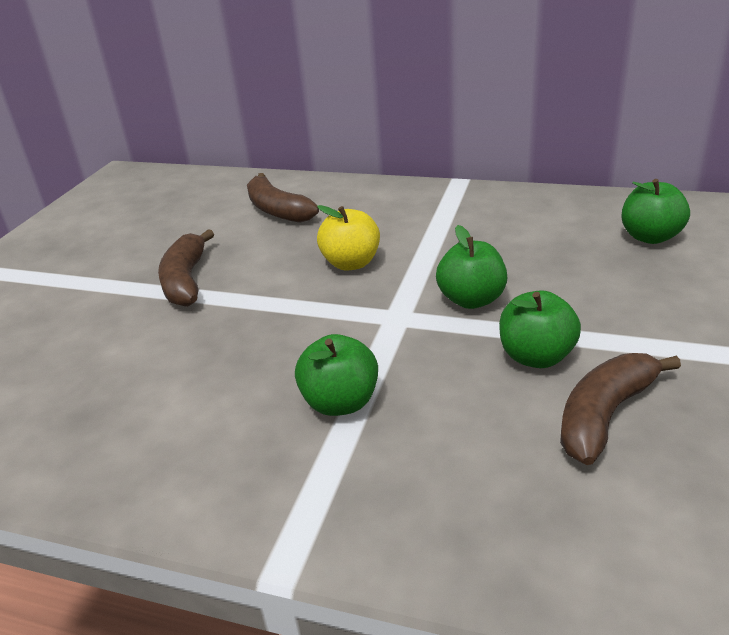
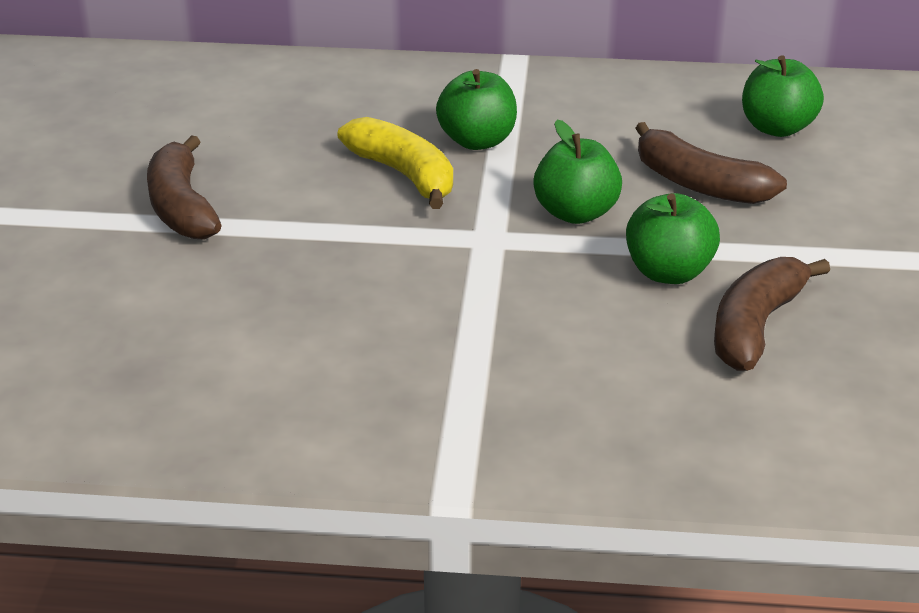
camera: 15 degrees left, 0 degrees up
brown banana [247,173,319,223] -> brown banana moved to [635,122,787,204]
green apple [295,334,378,416] -> green apple moved to [436,69,517,150]
yellow apple [317,205,380,270] -> yellow banana [337,117,453,209]

